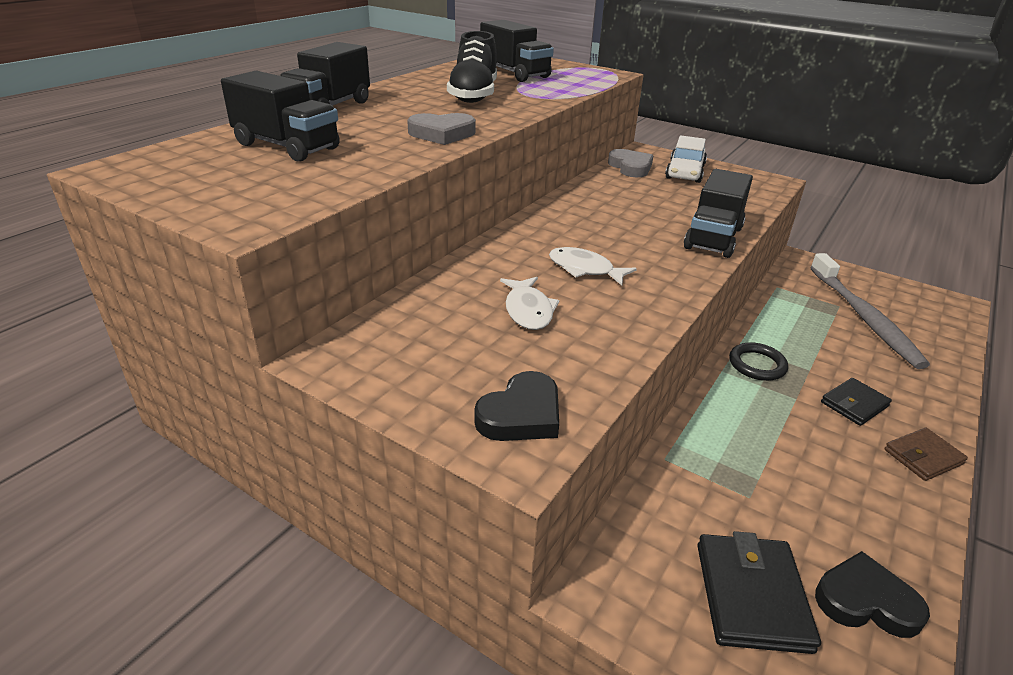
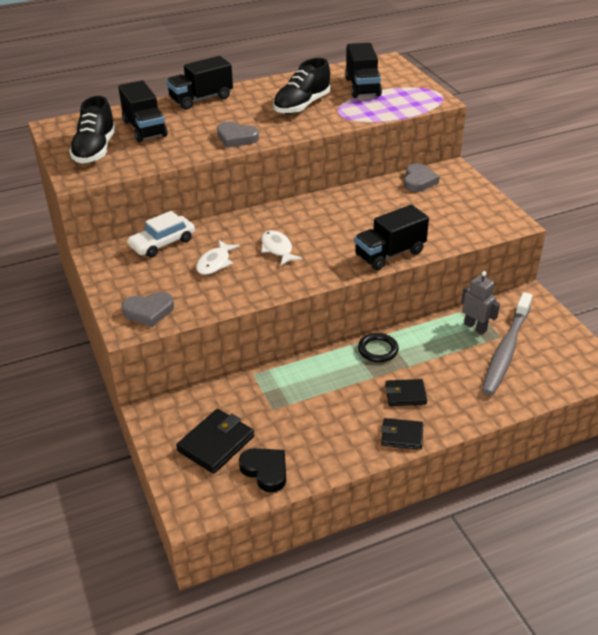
camera: 35 degrees right, 5 degrees up
black heart [474,371,559,441] -> grey heart [122,292,174,327]
white car [665,135,707,183] -> white car moved to [127,211,195,258]
brown wallet [884,428,968,481] -> black wallet [381,418,423,450]
none -> black shoe [69,96,116,163]
none -> grey robot [461,271,500,334]

